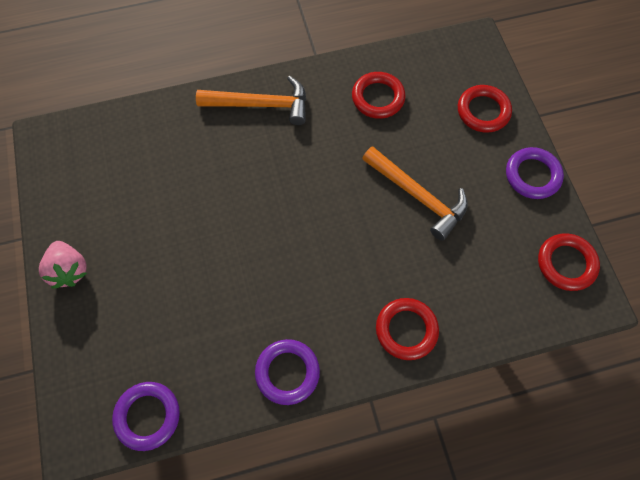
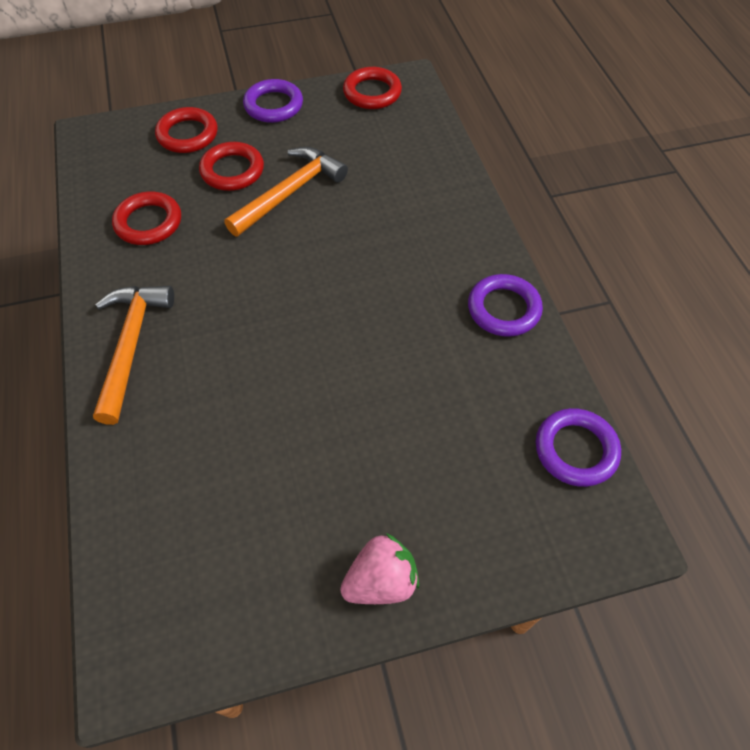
camera: 90 degrees left, 10 degrees down
red ring [376,298,439,360] -> red ring moved to [199,142,264,191]

